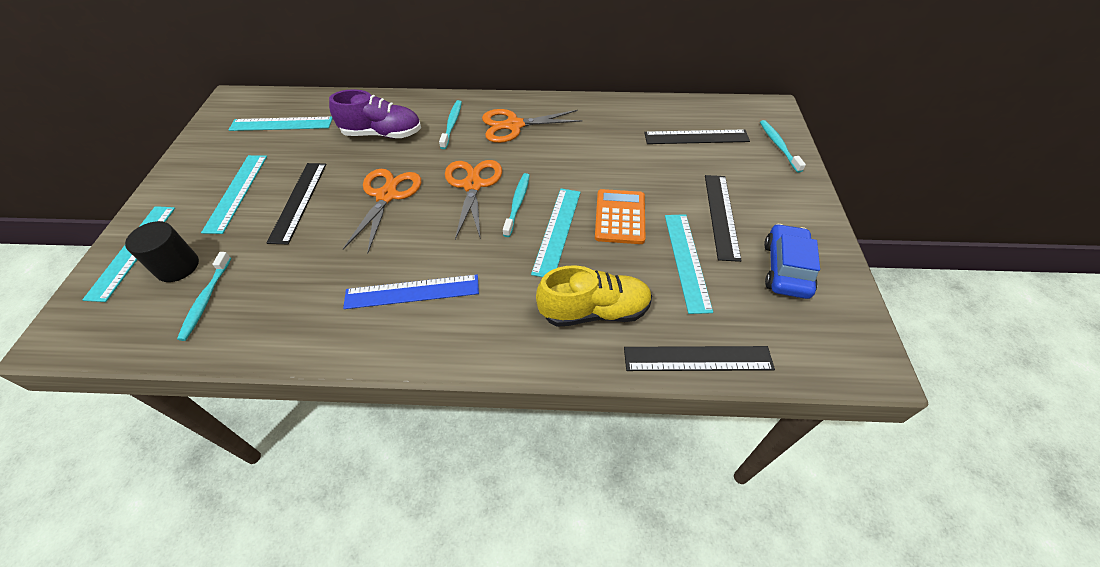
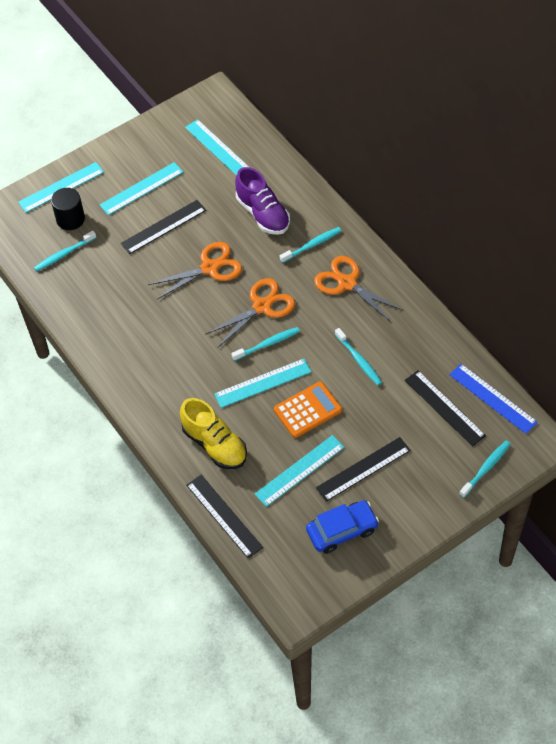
camera: 55 degrees right, 5 degrees up
blue ruler [343,275,479,309] -> blue ruler moved to [449,364,538,434]
none -> turquoise toothbrush [335,328,382,385]

